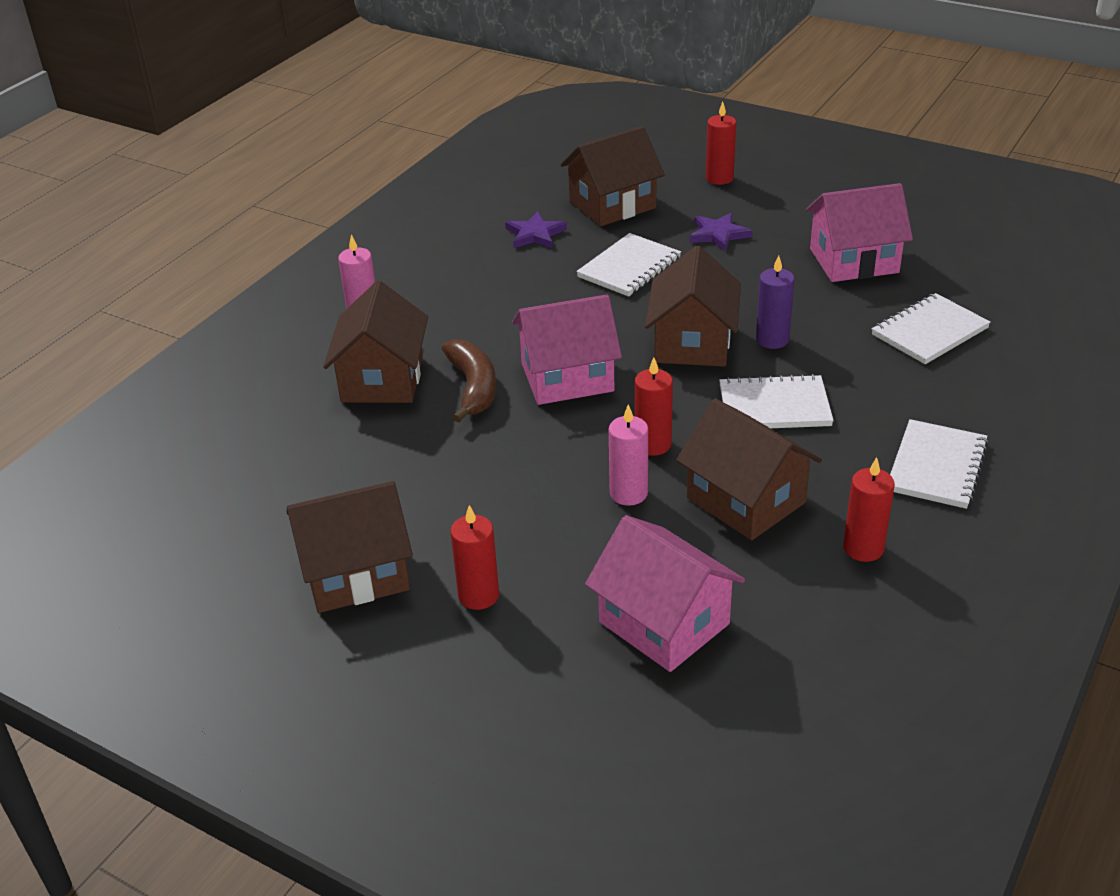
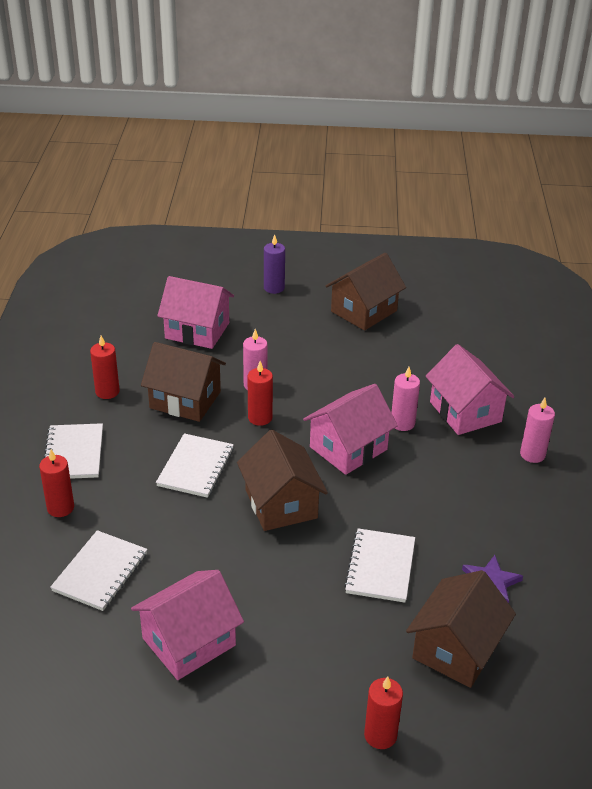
camera: 150 degrees right, 0 degrees up
brown house [323,281,428,403] -> pink house [426,344,515,435]
brown banana [442,339,496,423] -> pink candle [391,367,420,431]
red candle [450,505,499,610] -> red candle moved to [39,449,74,517]
purple star [690,213,752,251] -> none
white notebook [719,374,834,428] -> white notebook turned 45 degrees counterclockwise [156,433,234,498]
purple candle [756,255,794,349] -> purple candle moved to [264,234,285,294]

